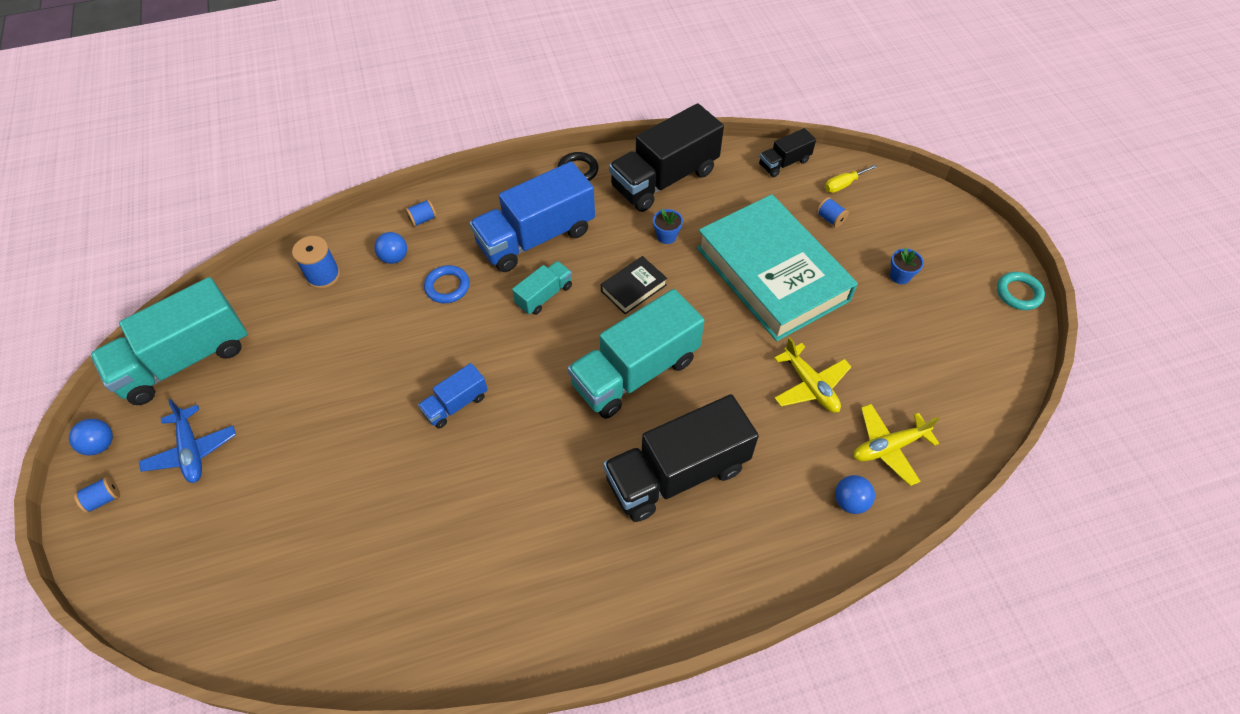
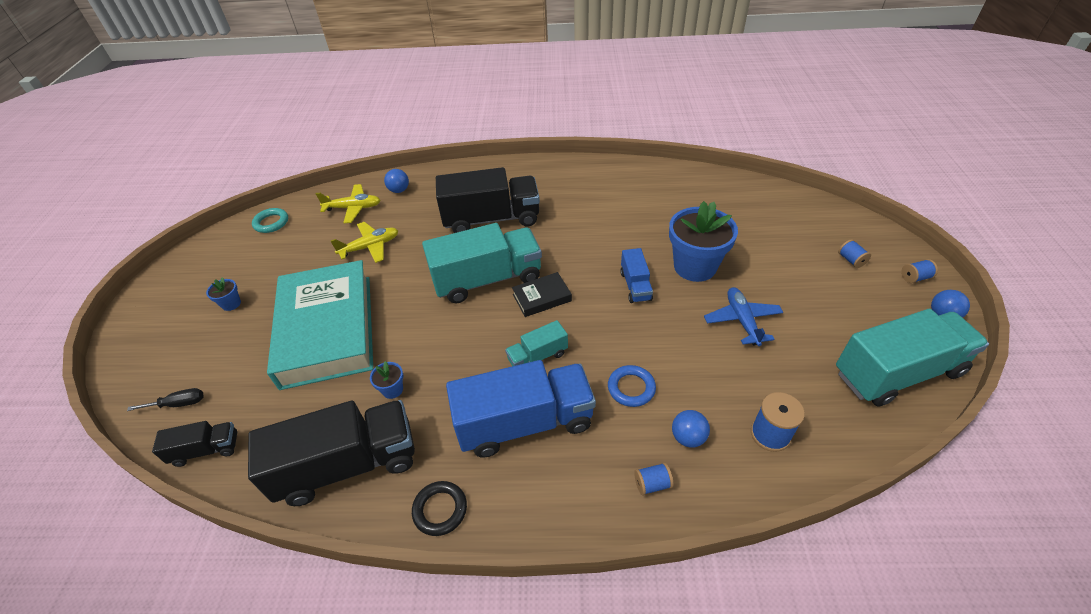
camera: 160 degrees left, 10 degrees down
blue plane [139,399,236,483] -> blue plane moved to [704,287,783,346]
blue truck [418,363,488,429] -> blue truck turned 105 degrees clockwise [620,248,653,303]
black book [601,256,667,314] -> black book moved to [512,272,572,317]
yellow plane [774,337,851,413] -> yellow plane turned 75 degrees clockwise [331,222,398,263]
blue spool [816,197,849,228] -> blue spool moved to [838,239,871,268]
yellow screwdriver [825,164,878,193] -> black screwdriver [127,388,204,411]
turquoise ring [997,272,1045,310] -> turquoise ring moved to [252,208,288,233]
none -> blue flower pot [669,201,738,282]

